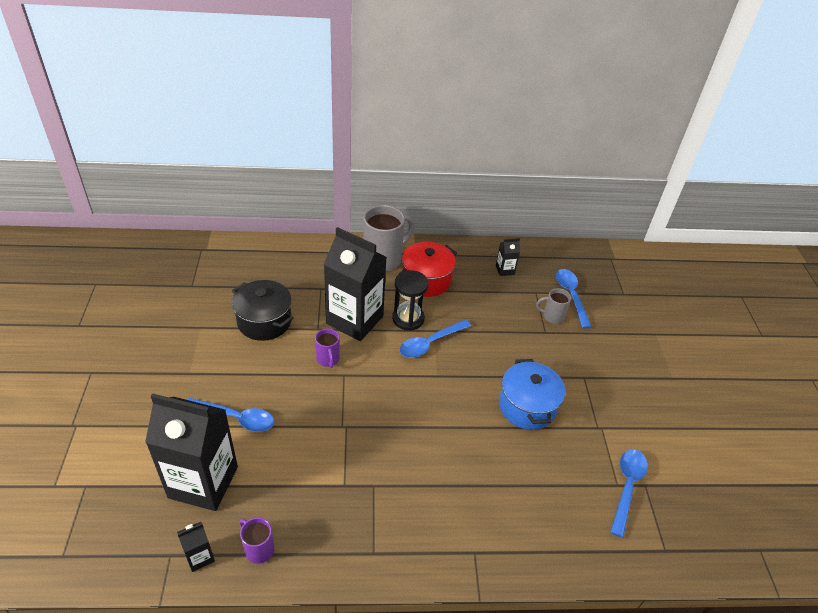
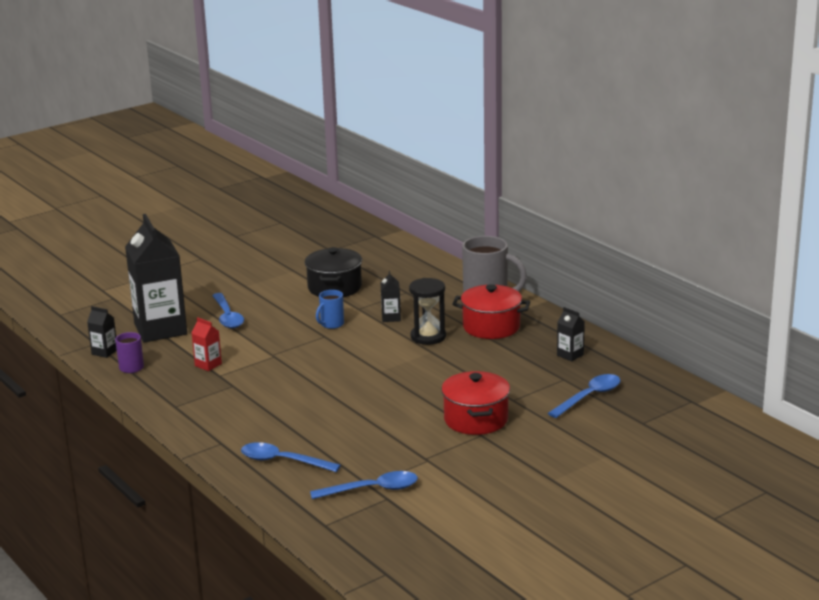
camera: 60 degrees right, 20 degrees down
purple mug [315,328,340,368] -> blue mug [316,290,344,329]
black carton [323,227,387,341] -> black carton [381,271,401,322], size x0.41
blue spoon [400,319,471,358] -> blue spoon moved to [241,442,341,472]
blue pot [499,359,565,430] -> none
grey mug [536,288,571,324] -> none
none -> red carton [192,317,222,371]
none -> red pot [441,371,510,435]

